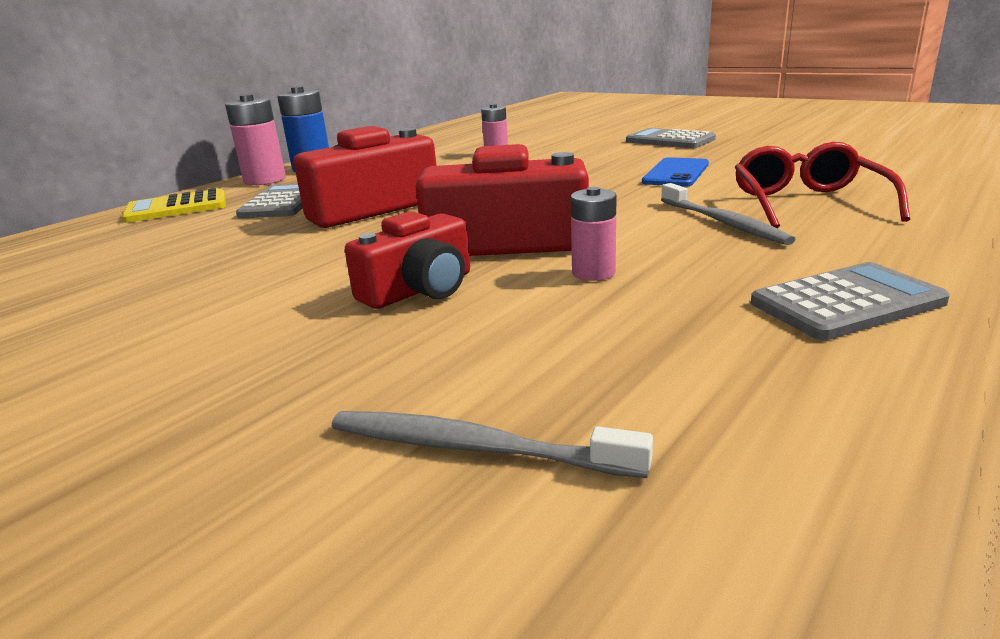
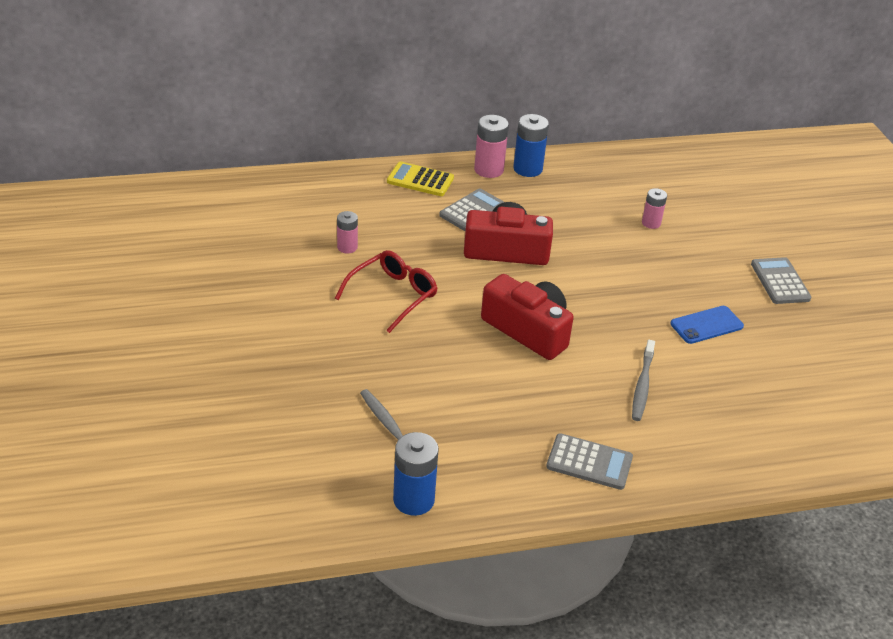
camera: 35 degrees right, 15 degrees up
red camera [345,211,470,309] -> none
pink battery [570,187,616,281] -> pink battery moved to [337,211,358,254]
red glasses [735,142,910,228] -> red glasses moved to [335,250,438,333]
none -> blue battery [393,432,439,516]

